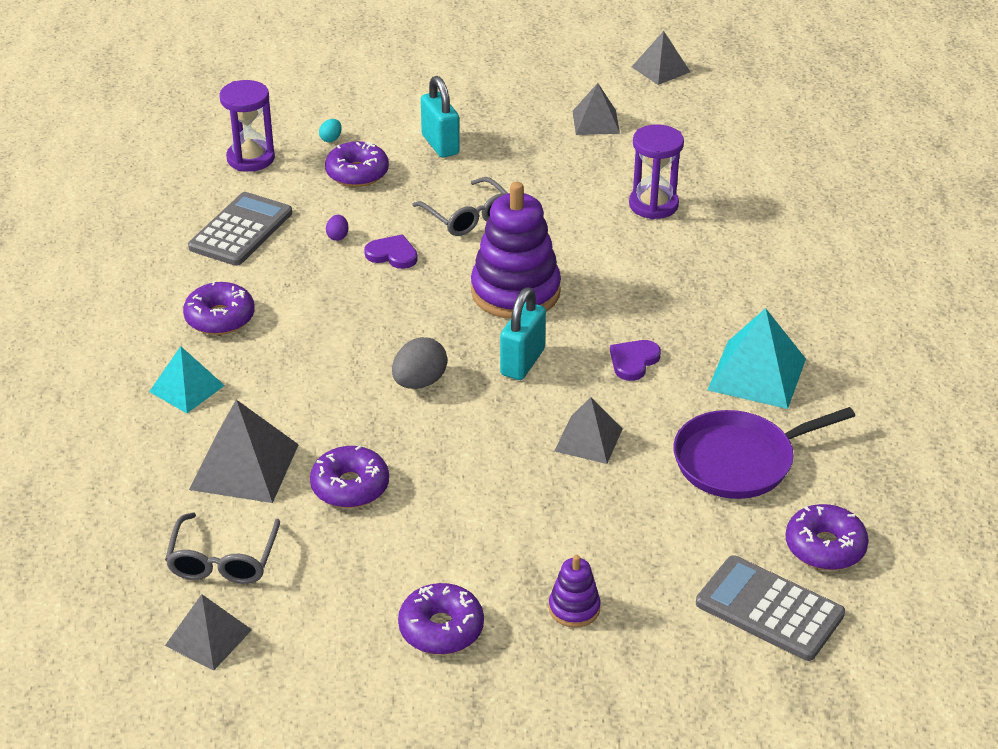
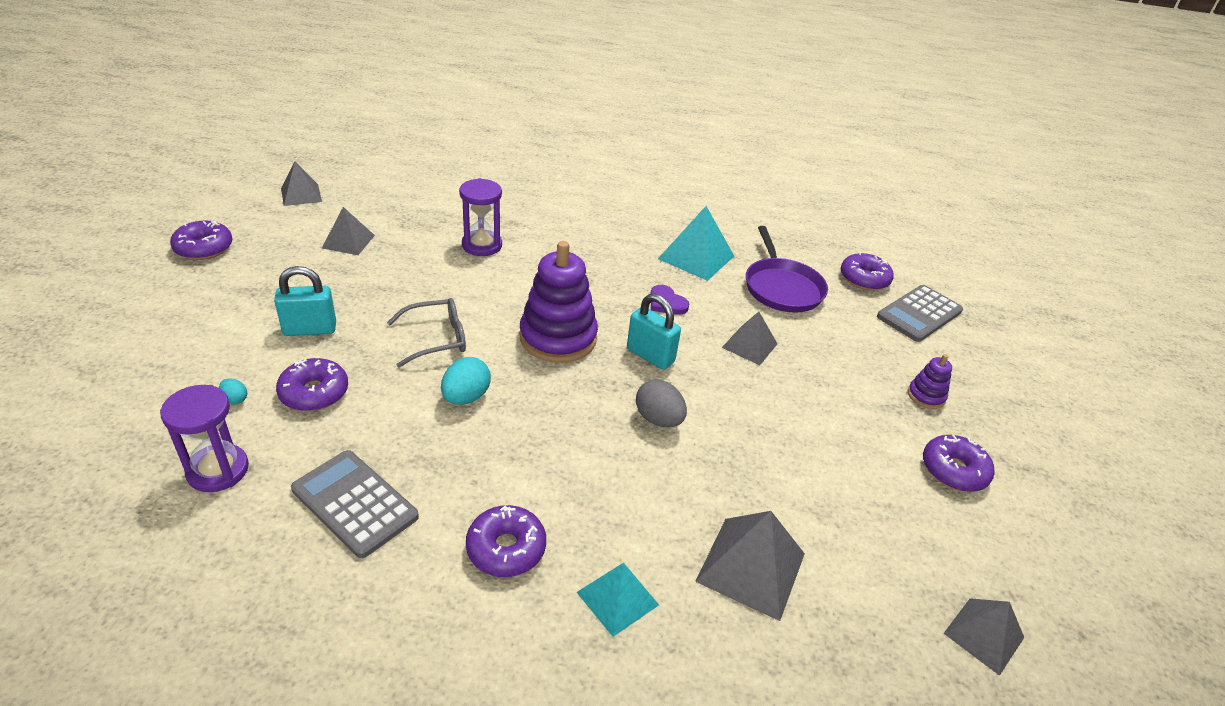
camera: 80 degrees left, 0 degrees up
grey glasses [165,512,280,584] -> none
purple donut [310,445,389,508] -> purple donut moved to [170,221,232,260]
purple egg [326,215,348,241] -> none
purple heart [364,234,418,269] -> turquoise egg [441,357,491,405]

